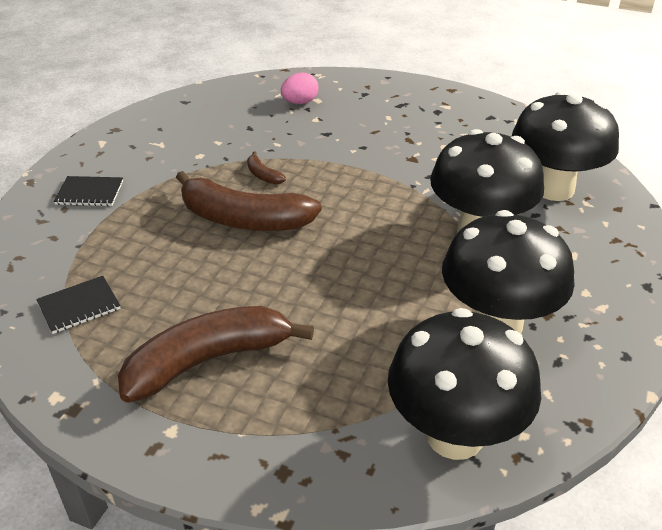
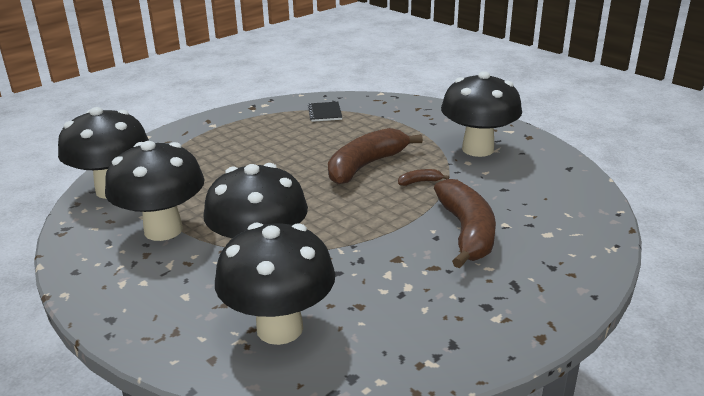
camera: 115 degrees right, 10 degrees down
black notebook [54,176,123,206] -> none
brown banana [118,306,314,403] -> brown banana moved to [434,179,496,268]
pink egg [281,73,319,104] -> none
none -> black mushroom [441,71,522,157]

